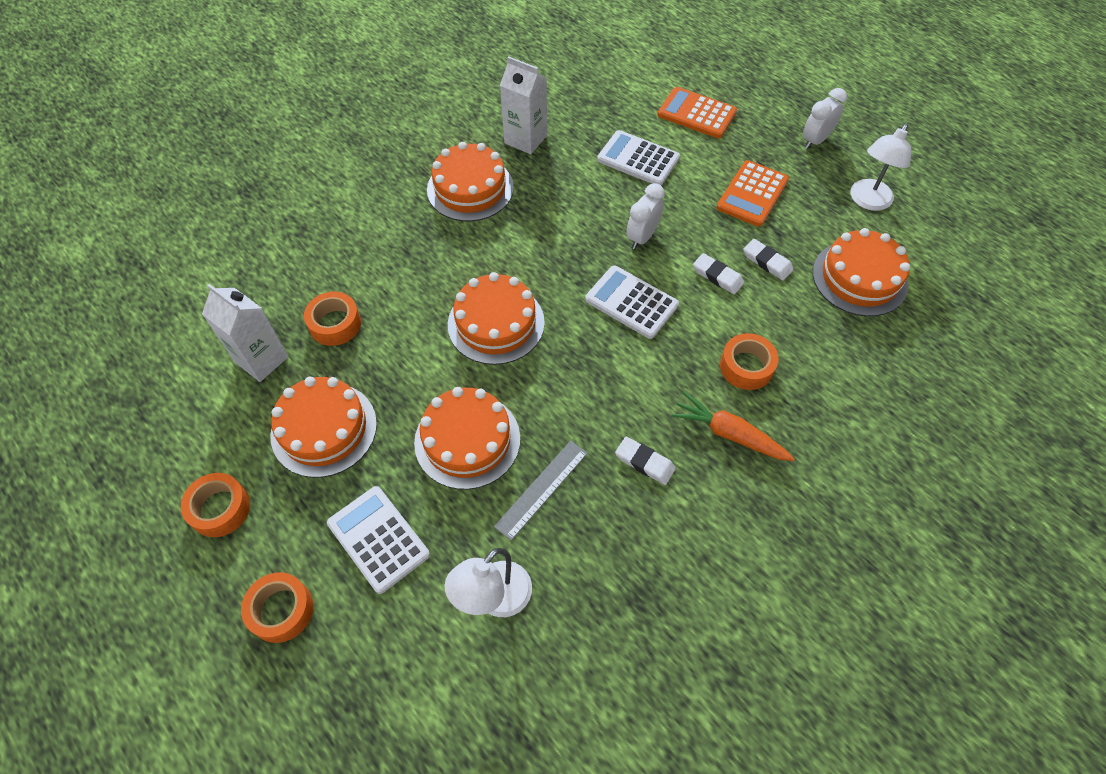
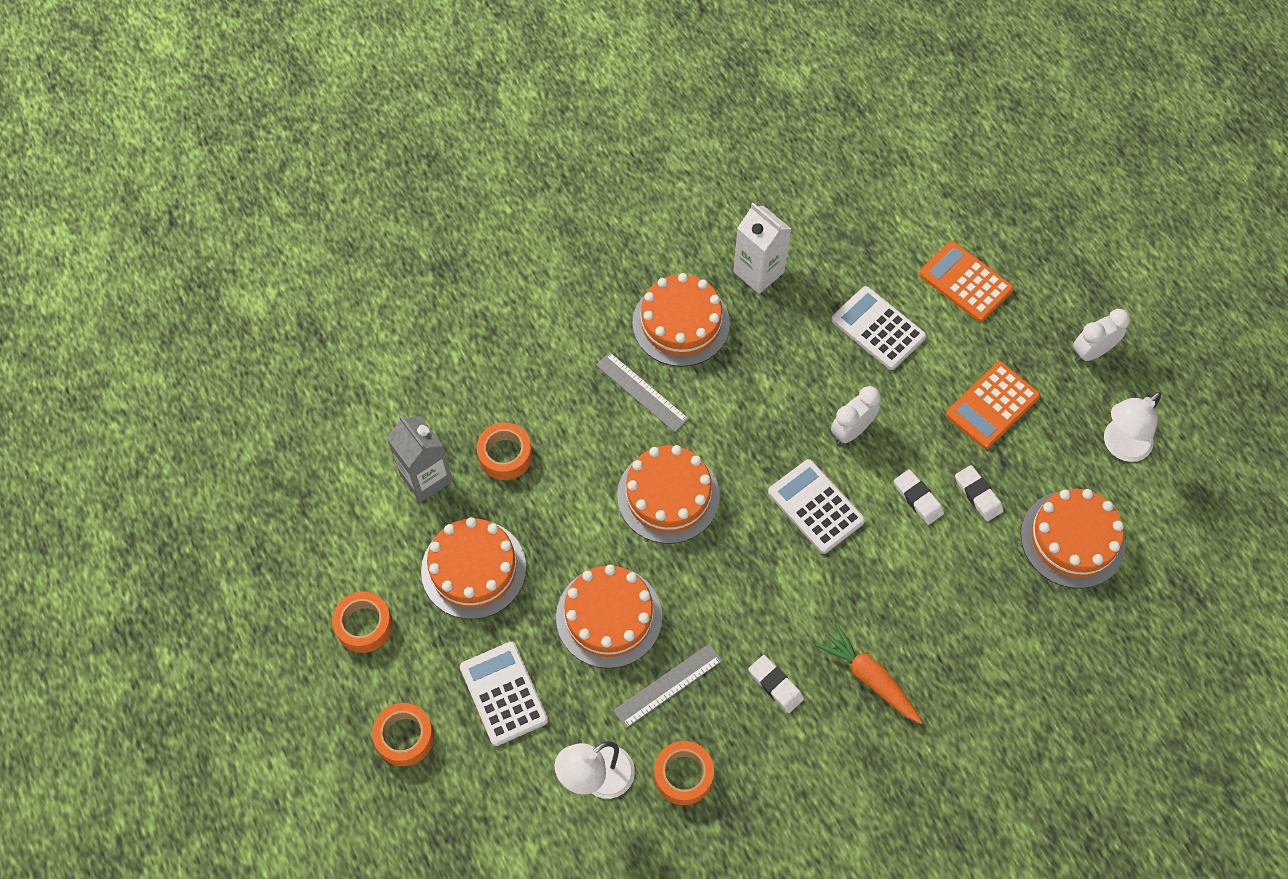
camera: 15 degrees right, 5 degrees up
white carton [202,284,288,382] -> grey carton [387,415,453,502]
orange tape [720,333,779,390] -> orange tape moved to [654,741,714,805]
none -> grey ruler [596,352,689,432]

